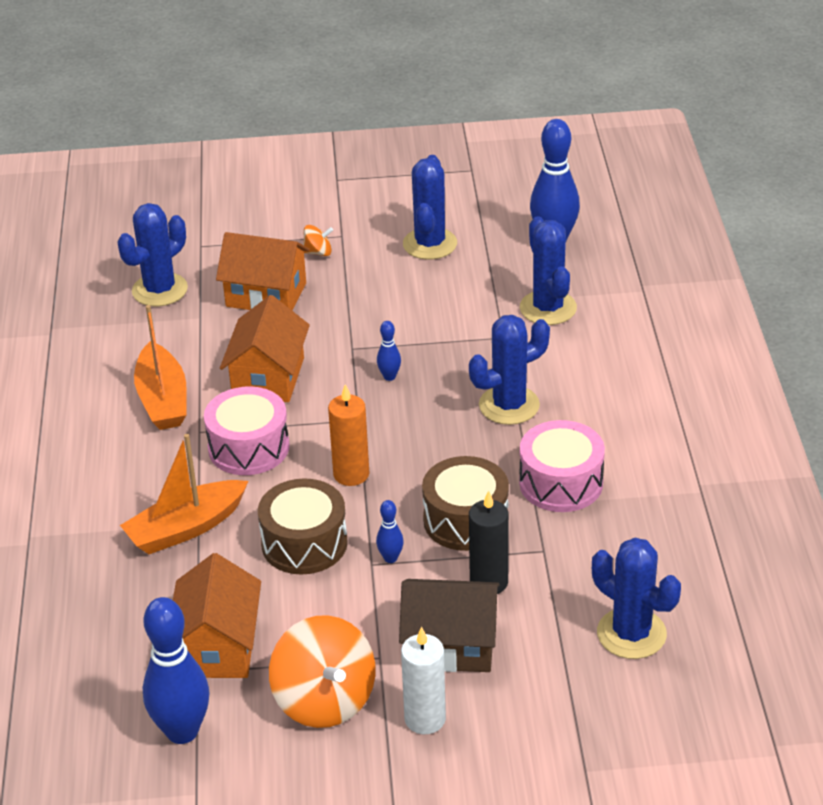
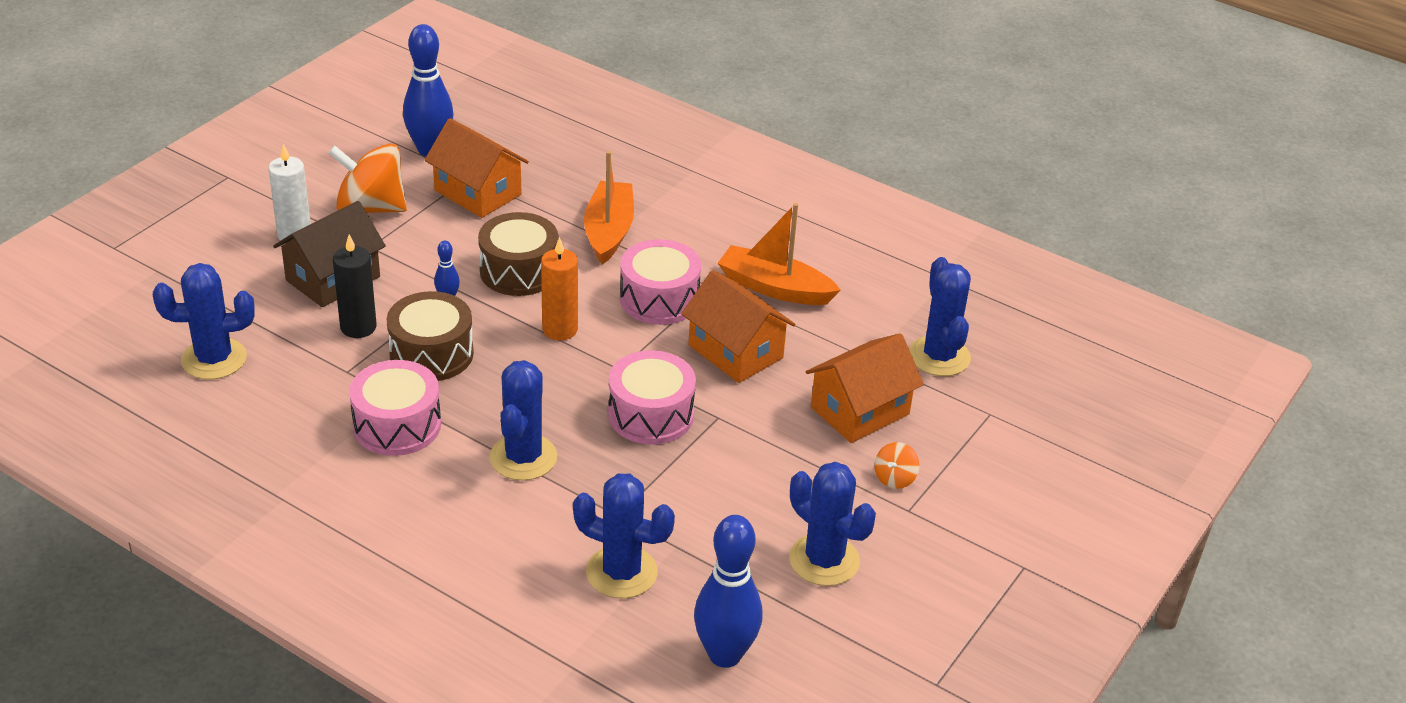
camera: 125 degrees right, 0 degrees up
blue bowling pin [377,321,401,381] -> pink drum [608,350,696,445]

